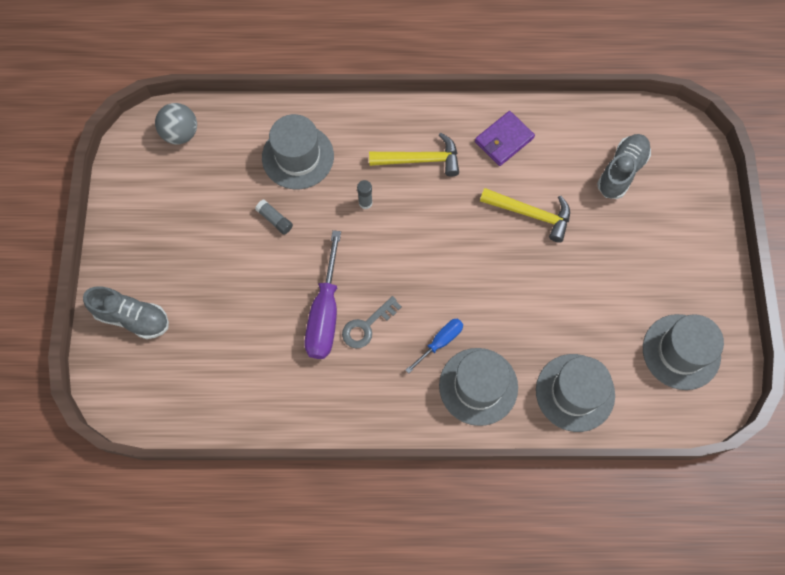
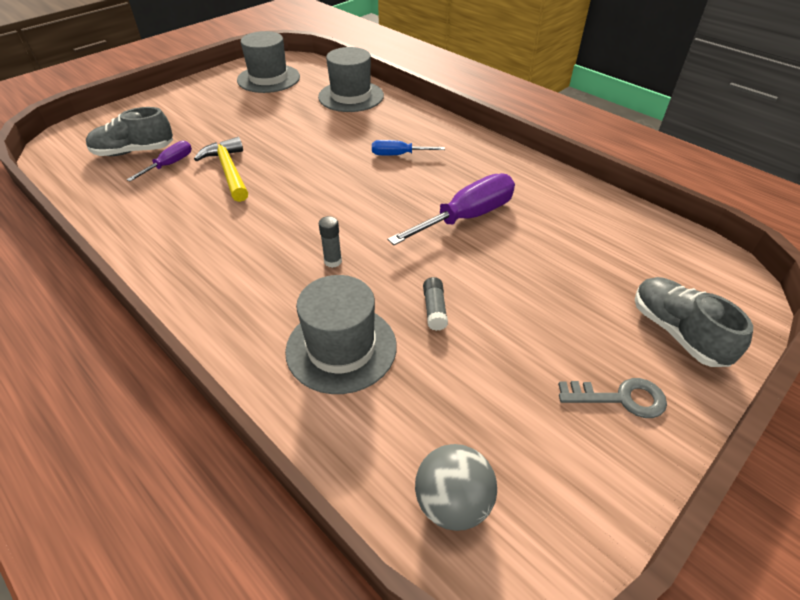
camera: 135 degrees left, 25 degrees down
grey key [342,296,402,348] -> grey key moved to [558,378,667,418]
yellow hammer [369,133,459,176] -> none
grey hat [439,348,518,426] -> none
purple wallet [475,111,535,166] -> none
none -> purple screwdriver [127,141,192,181]

